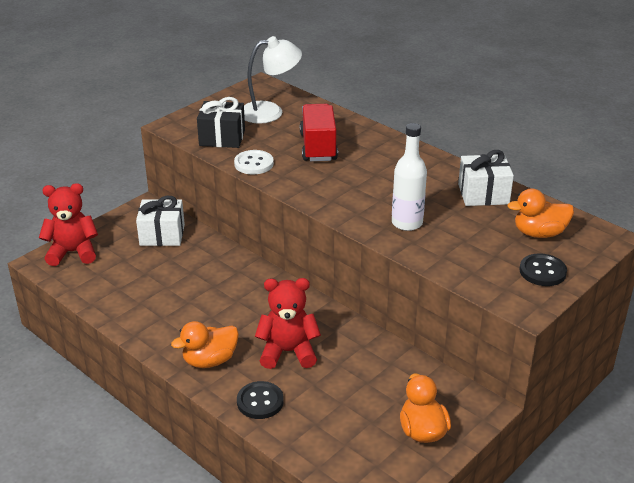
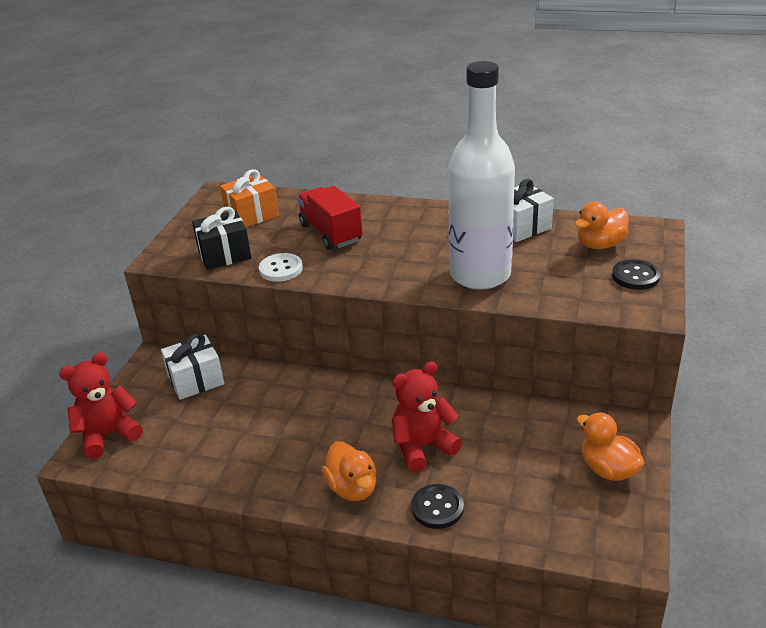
camera: 25 degrees left, 0 degrees up
orange duck [171,321,239,368] -> orange duck turned 60 degrees counterclockwise [322,441,376,501]
white lamp [244,36,302,124] -> orange gift [220,169,279,227]
white bottle [392,123,427,231] -> white bottle [448,61,515,290], size x1.85

